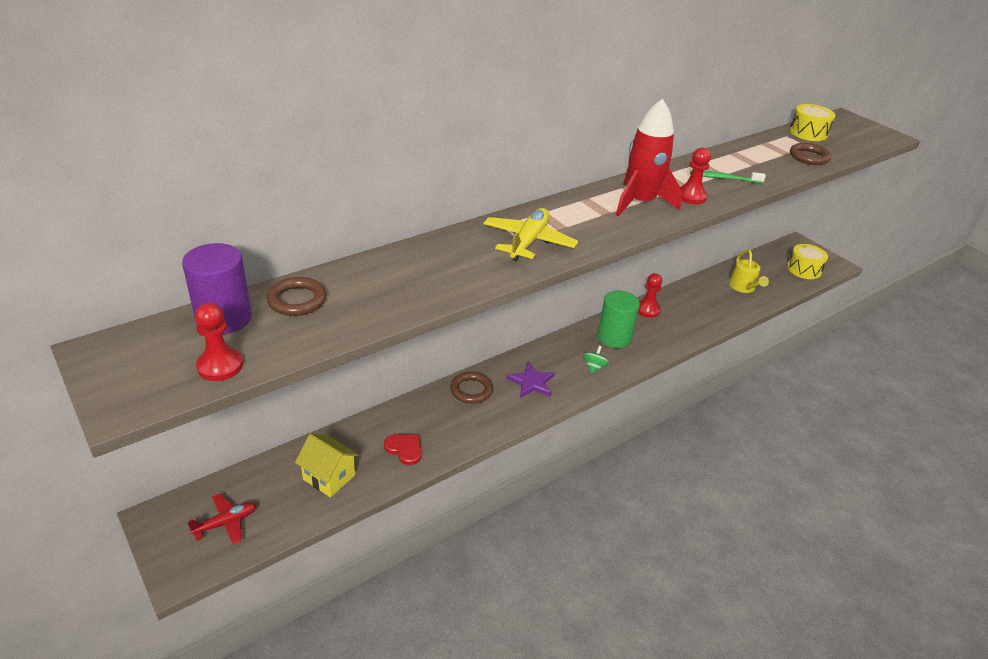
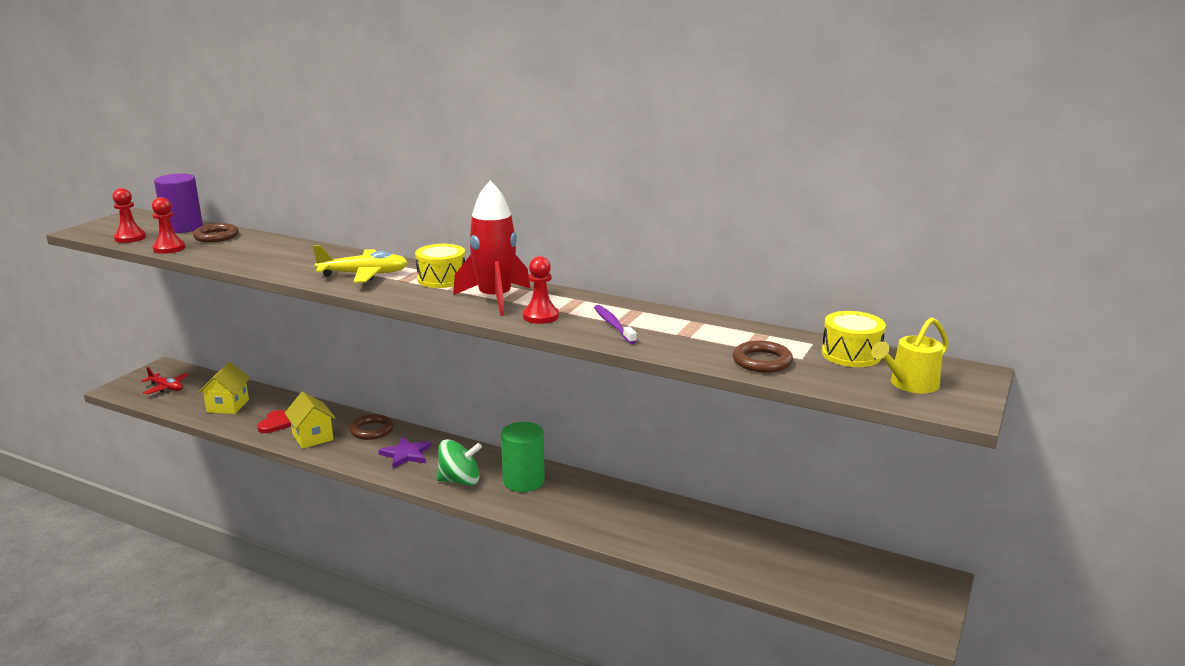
camera: 65 degrees right, 15 degrees down
green spinning top [583,346,609,373] -> green spinning top [437,439,482,486], size x1.75
red pawn [638,273,662,318] -> red pawn moved to [152,197,185,254]
green toothbrush [690,171,766,183] -> purple toothbrush [594,305,637,344]
yellow watering can [729,250,769,293] -> yellow watering can moved to [871,317,948,393]
yellow drum [787,244,828,279] -> yellow drum moved to [415,244,465,288]
none -> yellow house [285,392,336,449]

